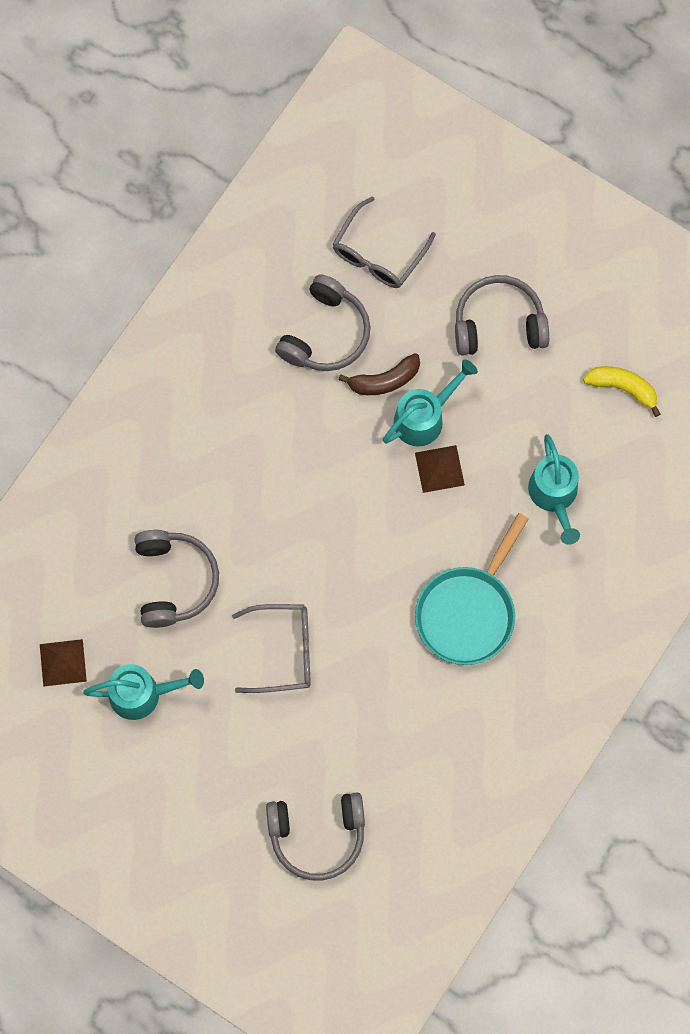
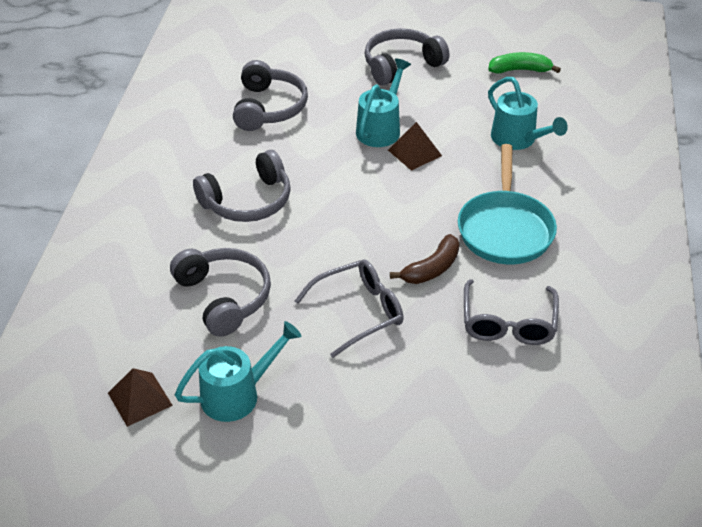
camera: 25 degrees left, 30 degrees down
grey headphones [266,792,365,881] -> grey headphones moved to [193,150,291,222]
grey glasses [333,196,436,288] -> grey glasses moved to [464,279,559,345]
brown banana [338,353,420,395] -> brown banana moved to [390,234,459,284]
yellow banana [583,366,660,417] -> green banana [488,52,561,74]

